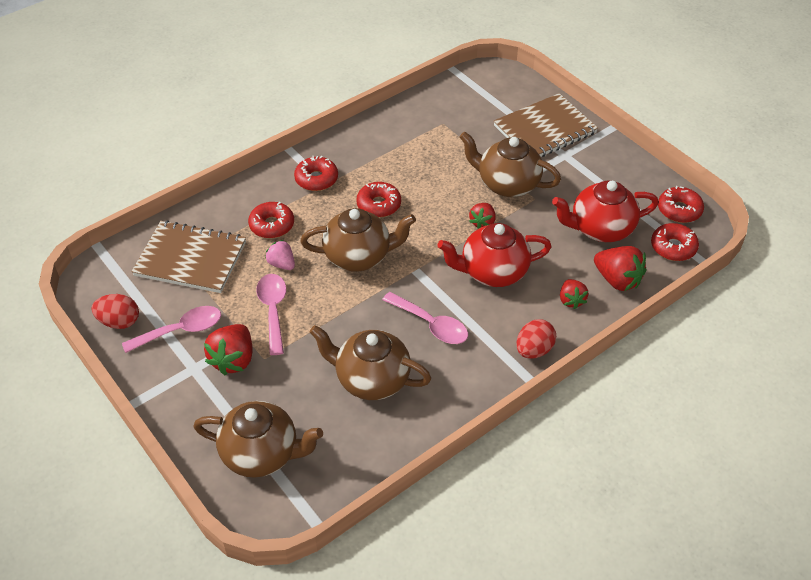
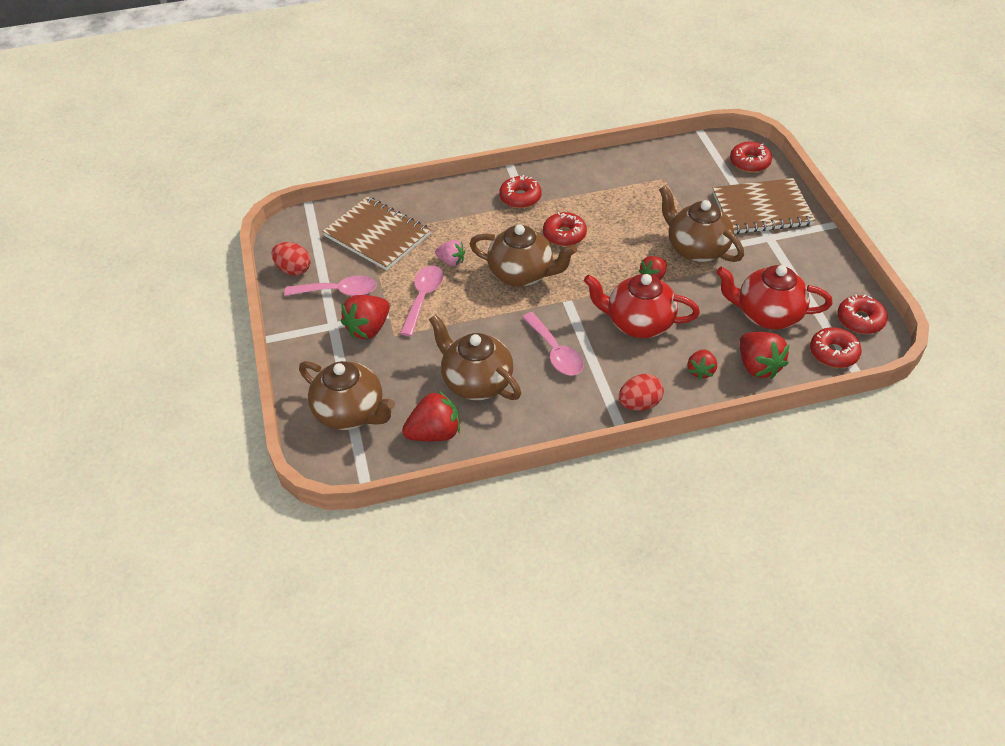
camera: 25 degrees right, 0 degrees up
red donut [248,202,294,238] -> red donut moved to [730,142,772,173]
pink strawberry [265,240,295,270] -> pink strawberry turned 135 degrees clockwise [435,240,465,266]
none -> red strawberry [402,391,460,441]

